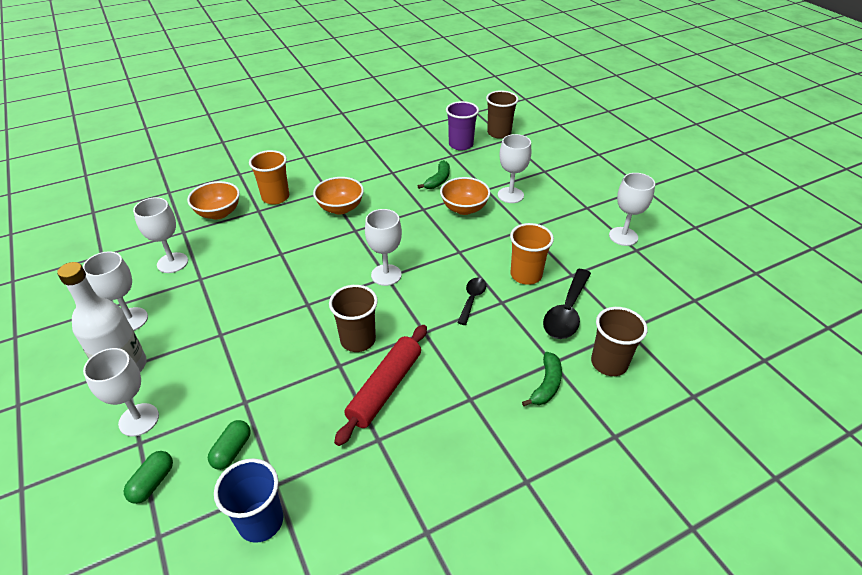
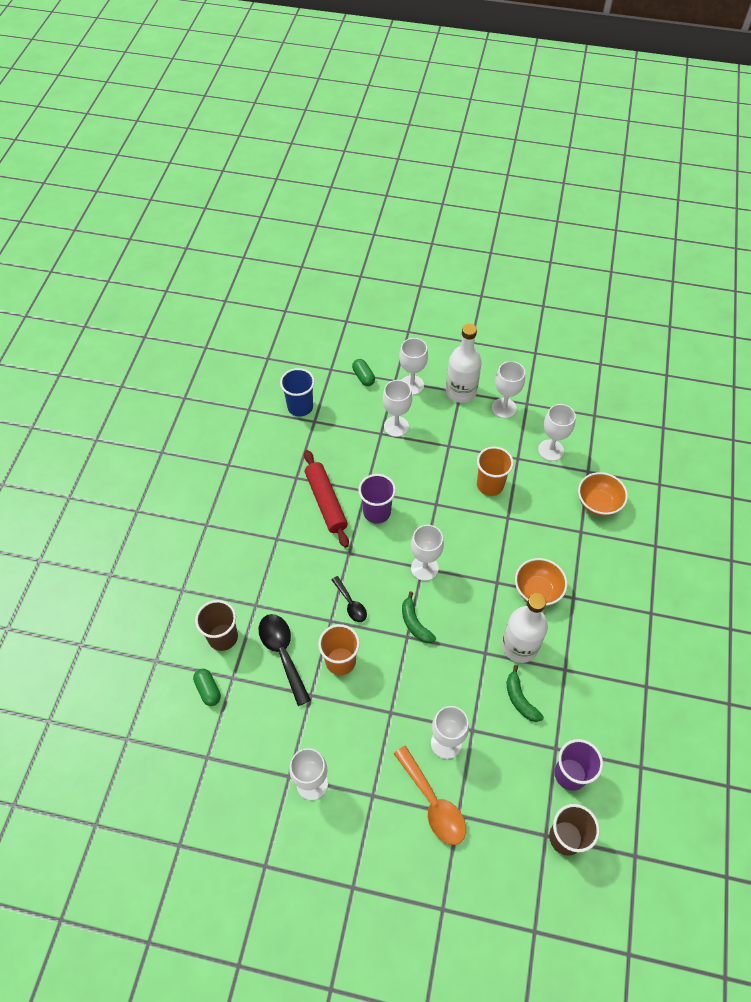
camera: 130 degrees right, 15 degrees up
green capsule [208,420,251,470] -> green capsule moved to [193,669,221,706]
orange cup [249,150,289,205] -> orange cup moved to [477,447,514,496]
brown cup [329,285,378,352] -> purple cup [358,474,396,523]
orange bowl [440,177,490,215] -> none
green banana [522,352,562,406] -> green banana moved to [402,591,436,643]
none -> white goblet [383,380,412,437]
none -> orange spoon [394,746,466,845]
none -> white bottle [502,593,548,663]

